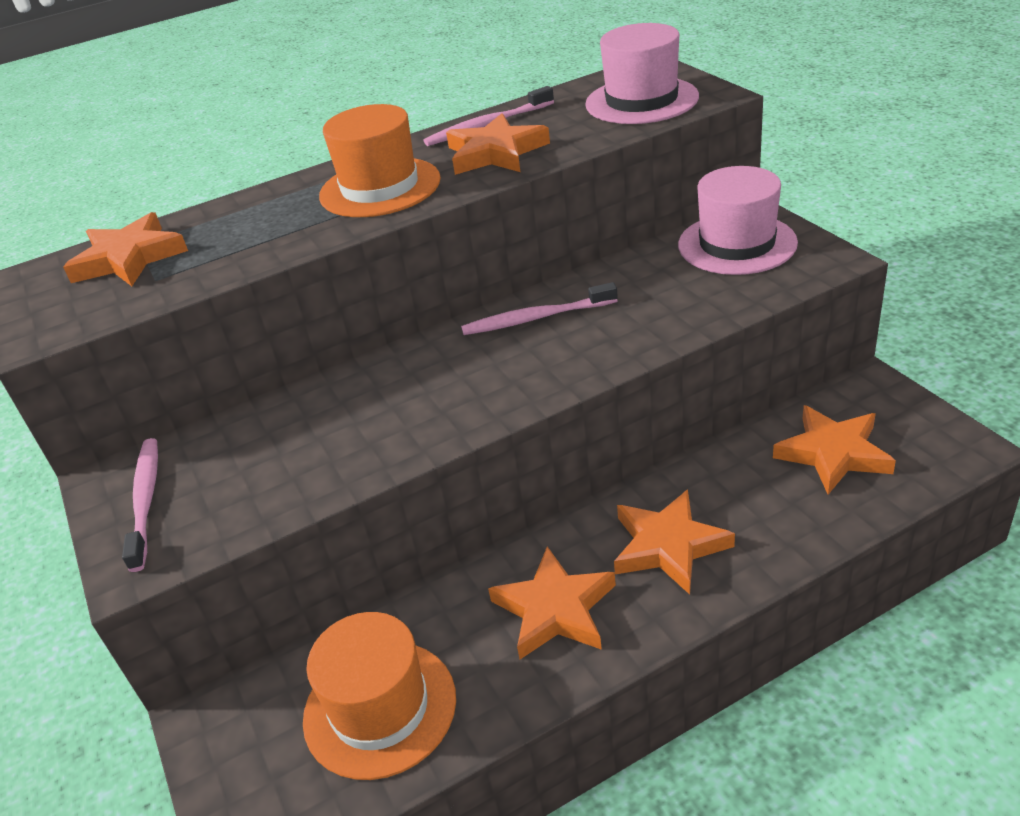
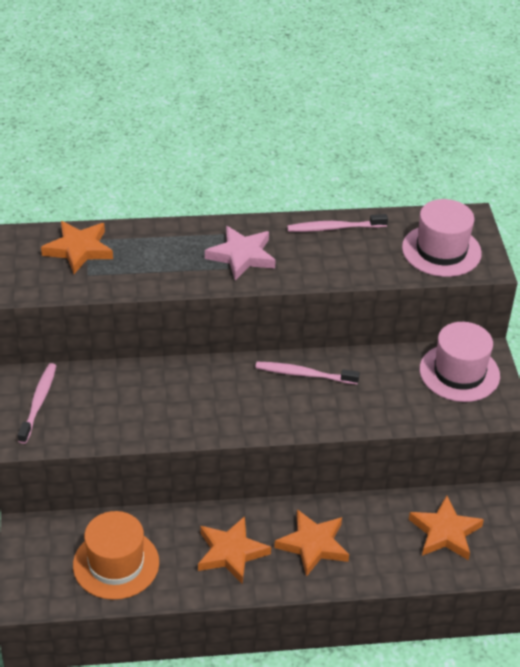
camera: 15 degrees right, 5 degrees up
orange hat [319,104,441,217] -> pink star [205,226,276,280]
orange star [446,113,550,175] -> none

